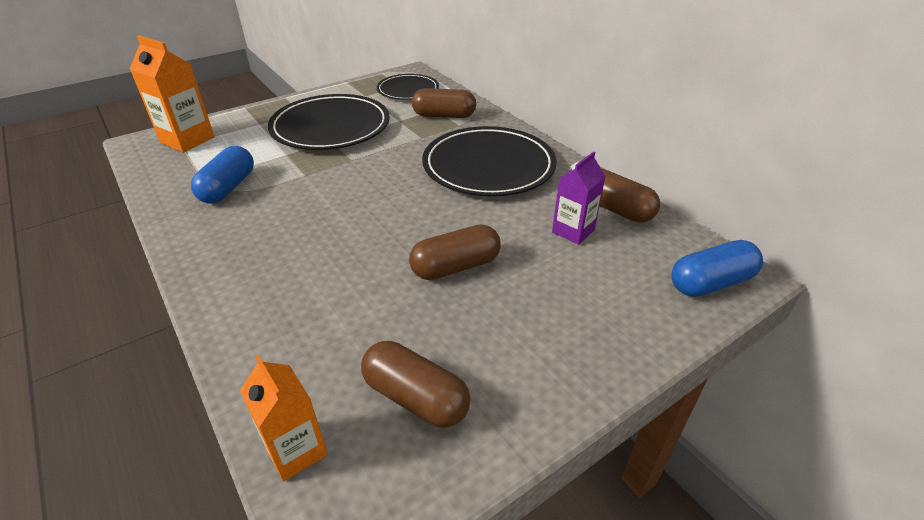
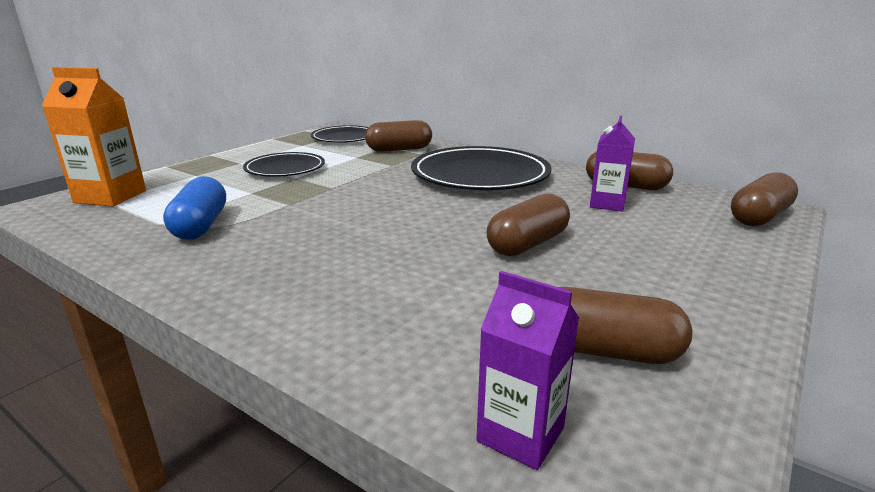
camera: 20 degrees left, 15 degrees down
orange carton [240,355,328,481] -> purple carton [476,271,579,470]
black plate [268,94,390,150] -> black plate [243,152,325,177], size x0.59
blue capsule [671,240,763,297] -> brown capsule [731,172,798,226]

